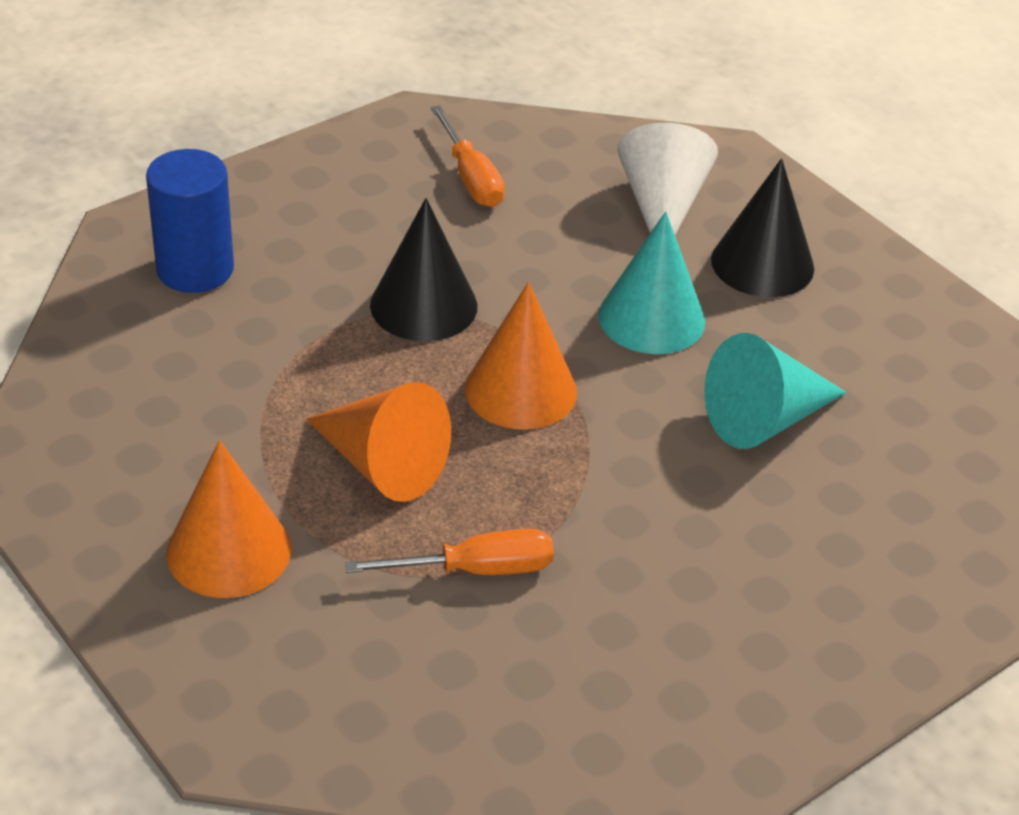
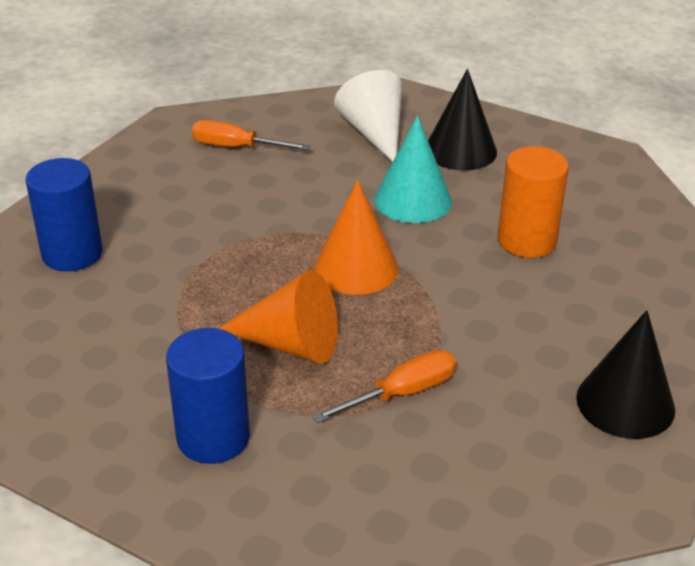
camera: 20 degrees left, 5 degrees down
orange cone [166,440,291,598] -> blue cylinder [166,328,250,464]
black cone [370,198,477,341] -> black cone moved to [576,310,675,439]
orange screwdriver [431,105,505,207] -> orange screwdriver turned 150 degrees clockwise [192,120,310,150]
turquoise cone [705,333,846,449] -> orange cylinder [498,147,569,258]

